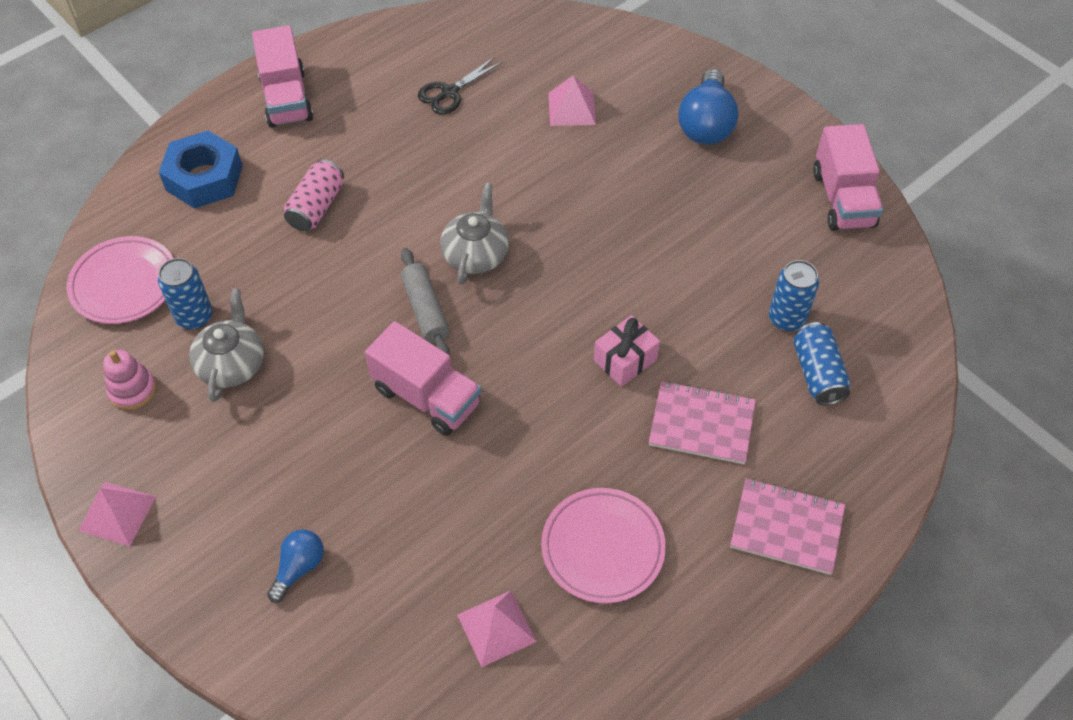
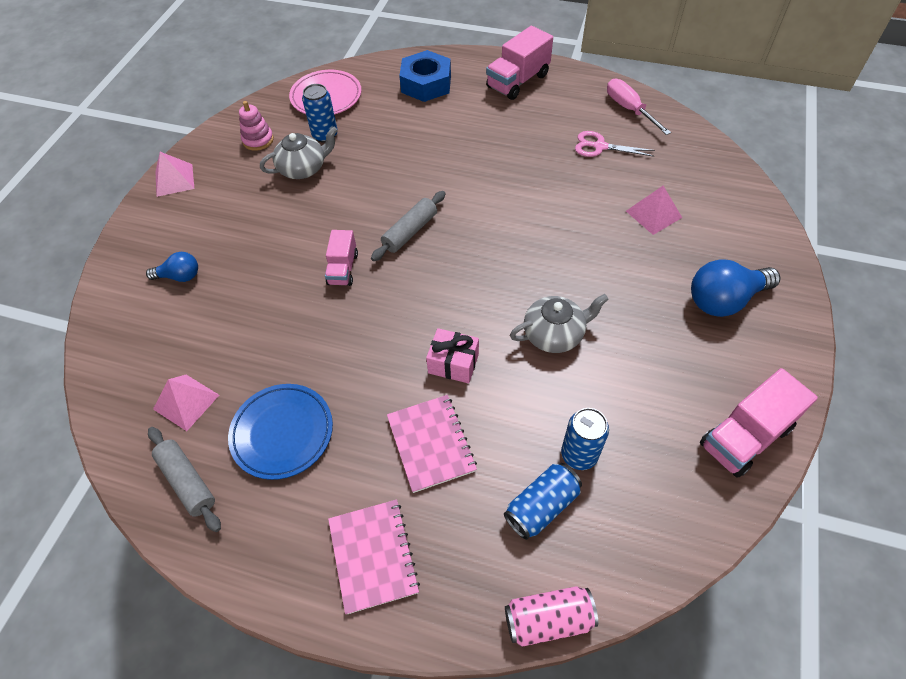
camera: 60 degrees right, 0 degrees up
pink can [283,159,344,231] -> pink can moved to [505,586,598,647]
pink truck [365,321,481,436] -> pink truck [325,230,358,286], size x0.62
black scissors [418,57,502,114] -> pink scissors [575,131,655,157]
grey teapot [440,183,509,285] -> grey teapot moved to [510,294,609,353]
pink plate [541,488,666,603] -> blue plate [228,384,333,480]
none -> grey rolling pin [148,427,221,532]
none -> pink screwdriver [607,79,671,135]

